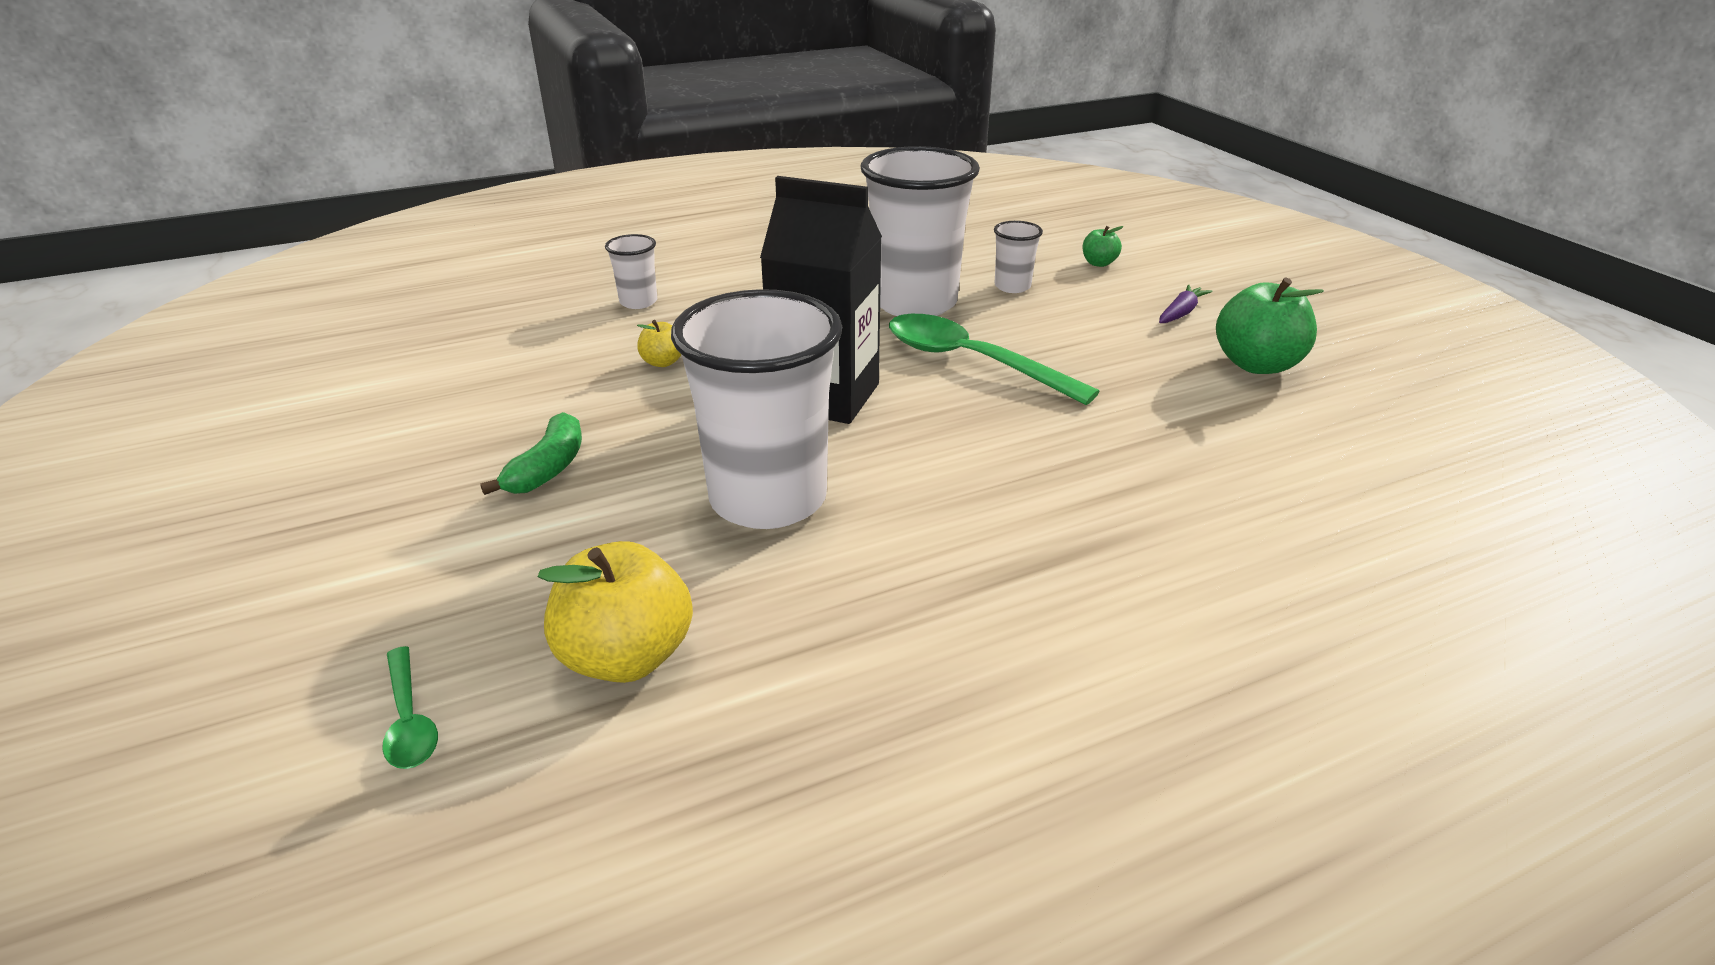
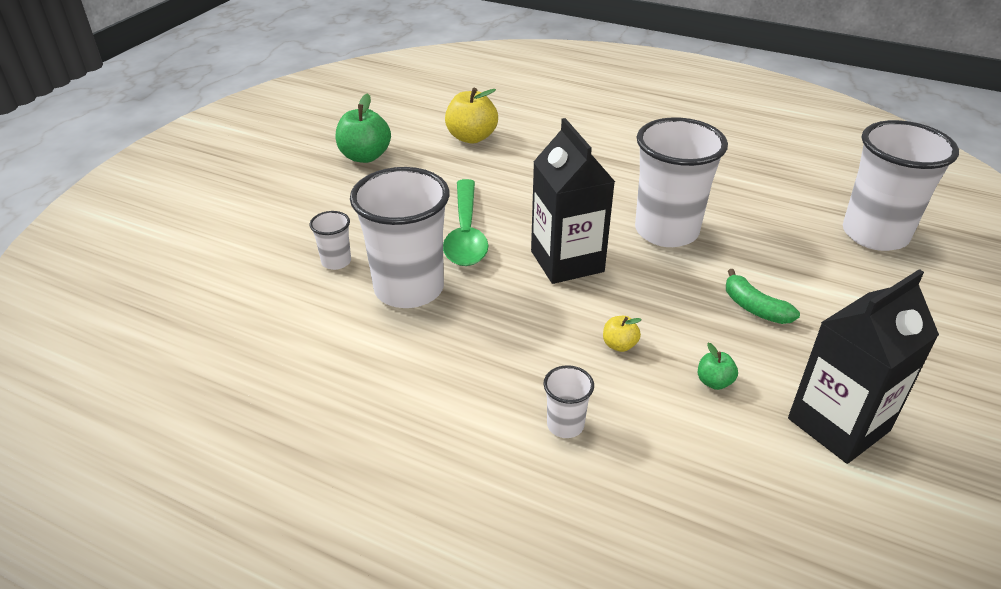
camera: 130 degrees left, 5 degrees up
green spoon [382,646,438,769] -> white cup [843,120,959,251]
green banana [480,412,582,495] -> green banana turned 105 degrees counterclockwise [726,269,800,324]
yellow apple [538,541,693,683] -> yellow apple moved to [445,88,498,143]
green apple [1082,226,1124,267] -> green apple moved to [698,343,738,390]
purple carrot [1159,284,1213,323] -> none
none -> black carton [788,269,939,464]

